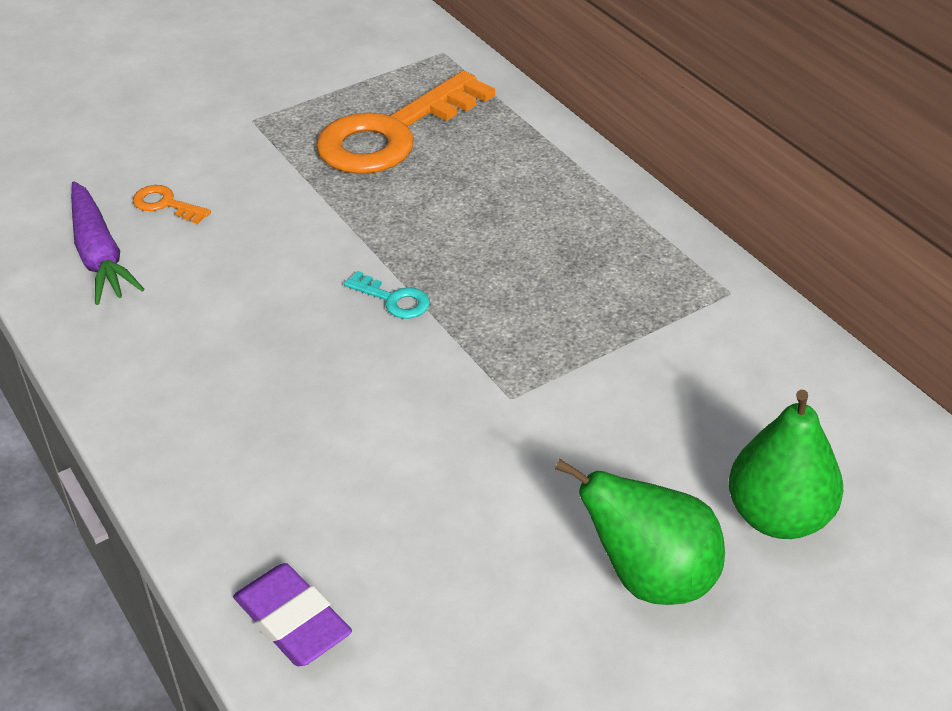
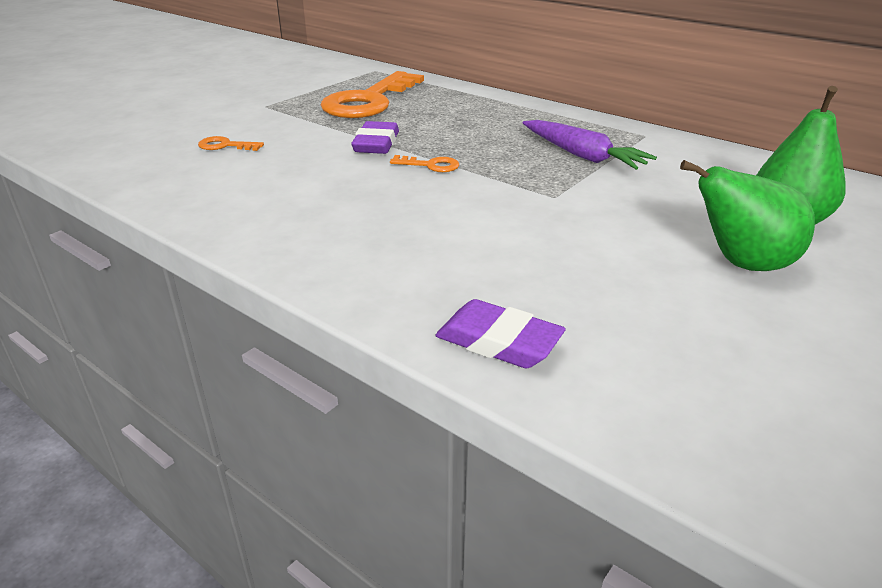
camera: 20 degrees left, 10 degrees down
purple carrot [71,181,144,305] -> purple carrot moved to [523,120,657,170]
turquoise key [344,271,430,319] -> orange key [390,155,459,172]
none -> purple eraser [351,121,399,154]

